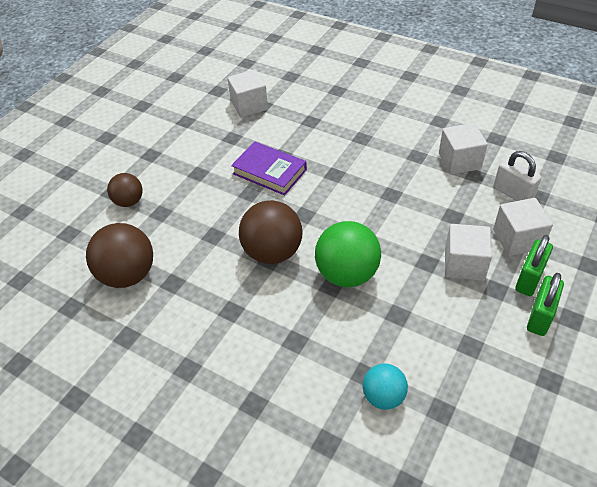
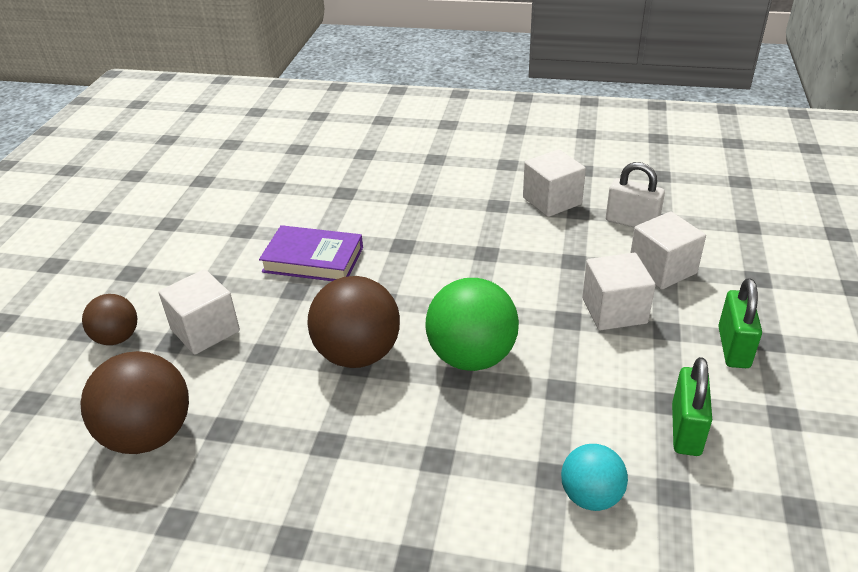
camera: 20 degrees left, 10 degrees down
white cube [227,69,268,118] -> white cube moved to [159,269,240,355]
green padlock [515,235,553,296] -> green padlock moved to [672,357,712,456]

